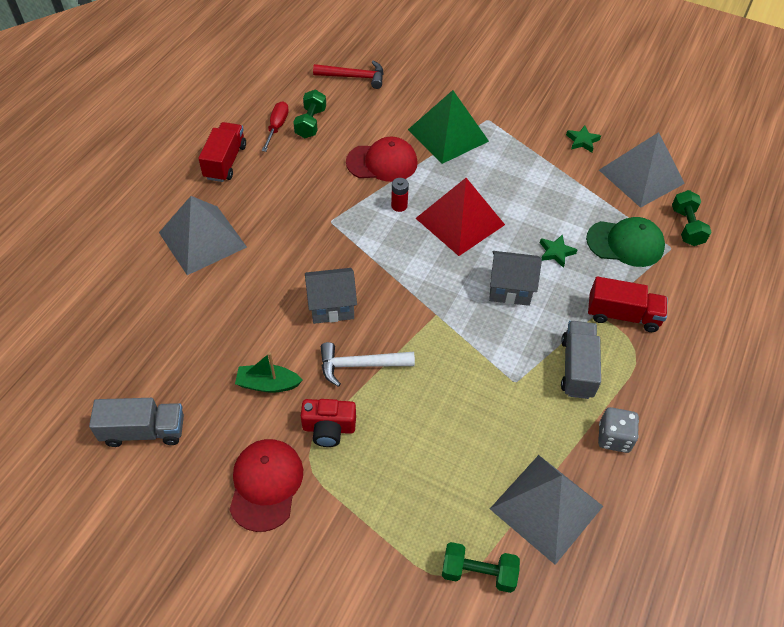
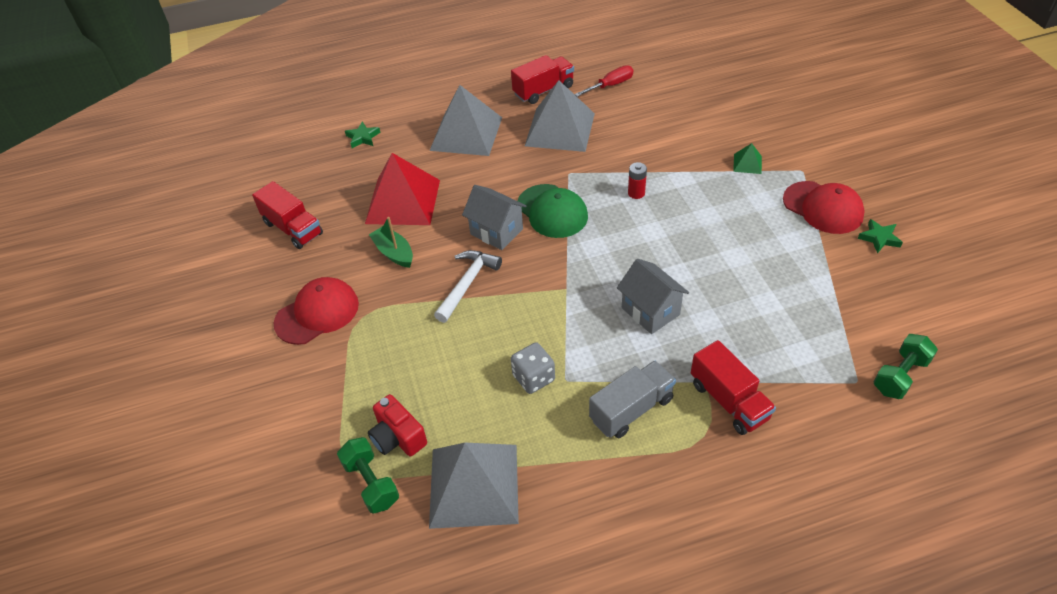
camera: 50 degrees right, 5 degrees down
grey truck [89,398,184,447] -> red truck [252,181,323,249]
green dumbbell [293,90,326,138] -> none
red camera [301,399,356,447] -> red camera moved to [368,394,427,456]
red hammer [313,61,383,89] -> none
white hammer [321,342,415,387] -> white hammer turned 75 degrees clockwise [434,250,502,323]
red cap [346,137,418,182] -> red cap moved to [783,181,865,234]
green pyramid [408,90,489,164] -> green pyramid [733,143,762,174], size x0.42
red pyramid [415,178,505,256] -> red pyramid moved to [365,153,440,225]
green star [540,234,578,268] -> green star moved to [345,122,381,148]
green cap [586,217,665,267] -> green cap moved to [517,184,588,238]
grey dice [598,407,639,453] -> grey dice moved to [511,342,555,394]
grey pyramid [599,132,685,208] -> grey pyramid moved to [525,80,595,152]

